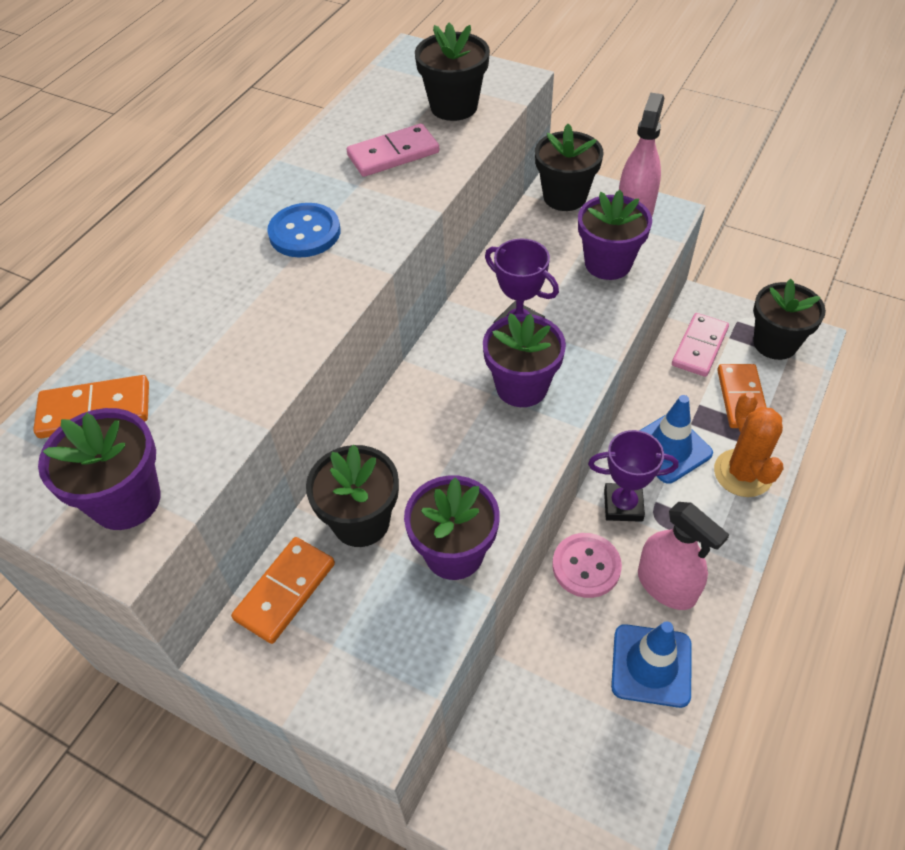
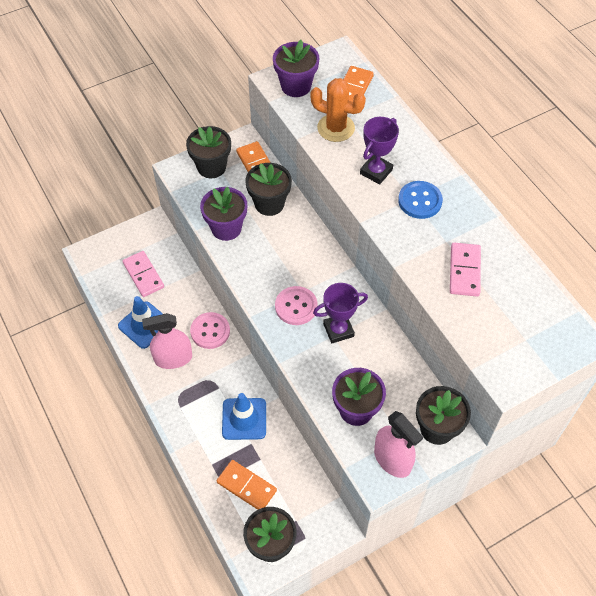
camera: 120 degrees right, 5 degrees up
black flower pot [415,23,490,121] -> black flower pot moved to [186,126,231,178]
purple flower pot [483,313,566,407] -> pink button [275,286,318,325]
purple trophy [588,430,678,522] -> purple trophy moved to [360,117,399,185]
pink domino [672,313,729,377] -> pink domino moved to [123,251,164,297]
orange cactus [714,392,784,497] -> orange cactus moved to [310,78,366,142]

